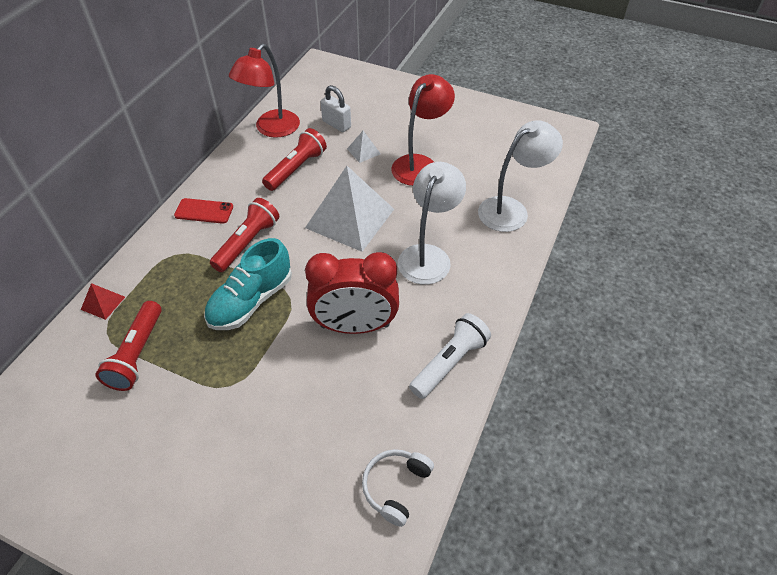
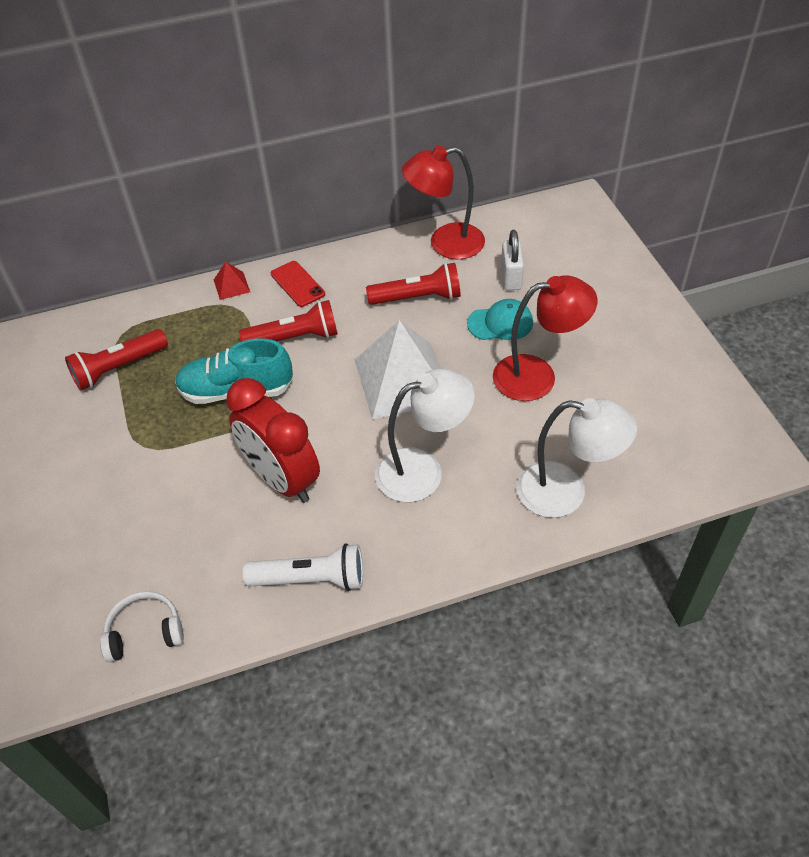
camera: 50 degrees right, 0 degrees up
red pyramid [81,283,125,320] -> red pyramid moved to [214,262,250,300]
white pyramid [347,131,381,163] -> turquoise cap [467,299,533,340]

